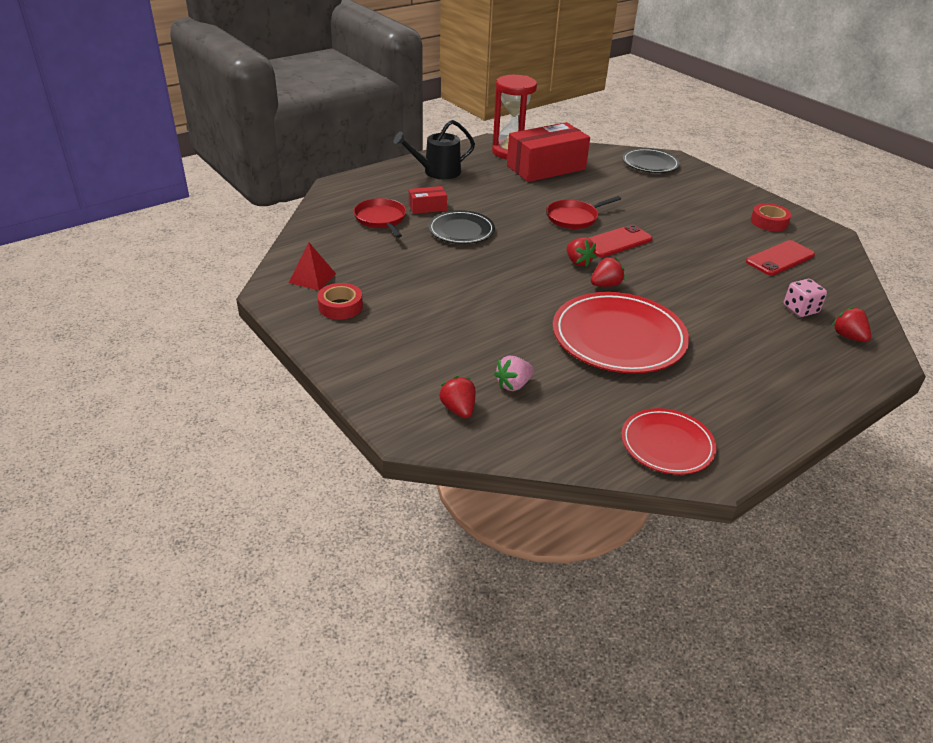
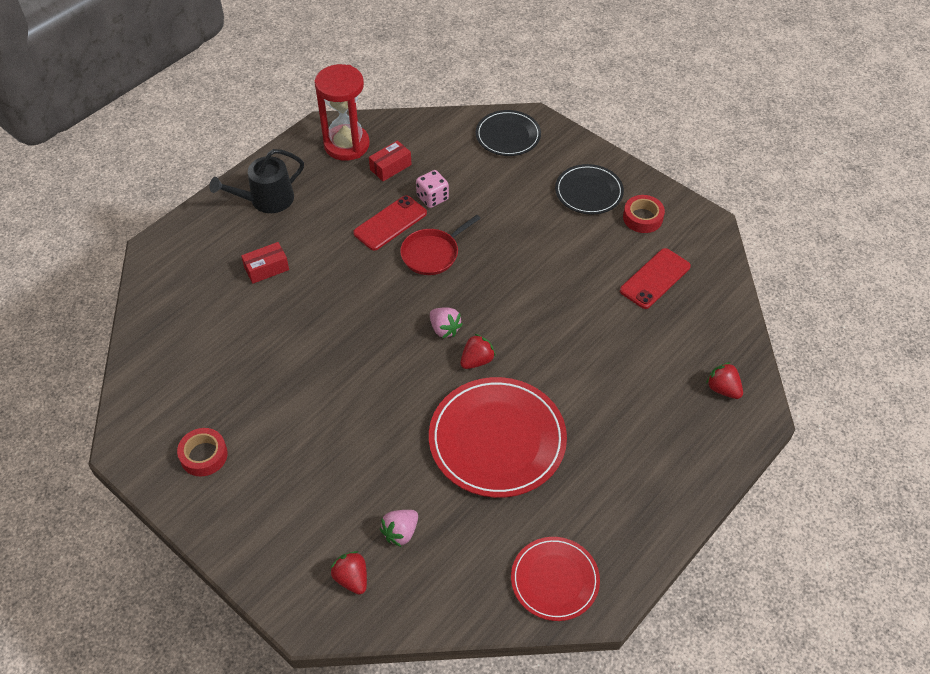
camera: 10 degrees left, 15 degrees up
red pyramid [289,243,336,291] -> none
red pan [353,198,406,238] -> none
black plate [428,210,495,244] -> black plate moved to [555,164,624,215]
red box [507,122,590,182] -> red box [369,140,412,181], size x0.45
red strawberry [567,237,596,267] -> pink strawberry [430,307,463,338]
red phone [589,224,652,257] -> red phone moved to [353,195,427,250]
pink dice [784,279,827,317] -> pink dice moved to [416,170,449,208]

